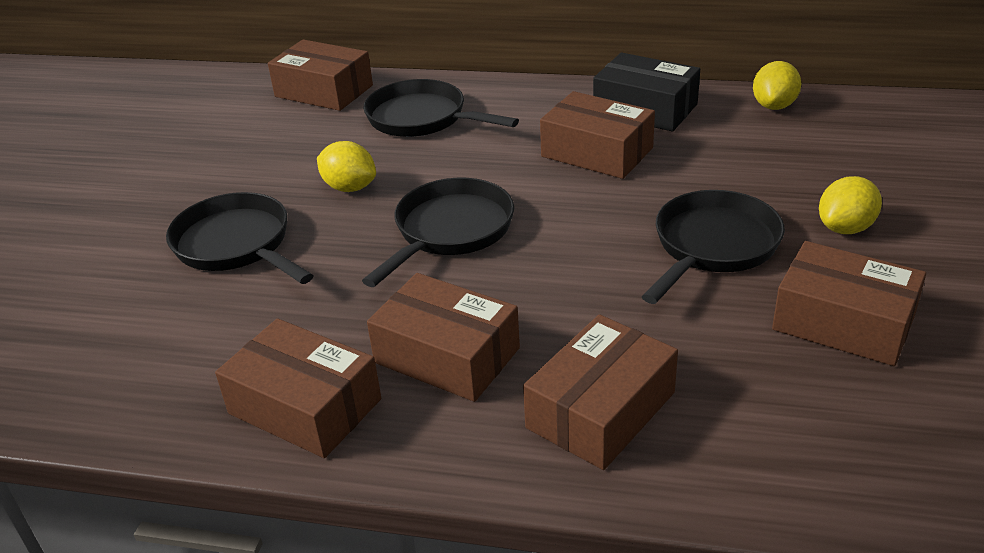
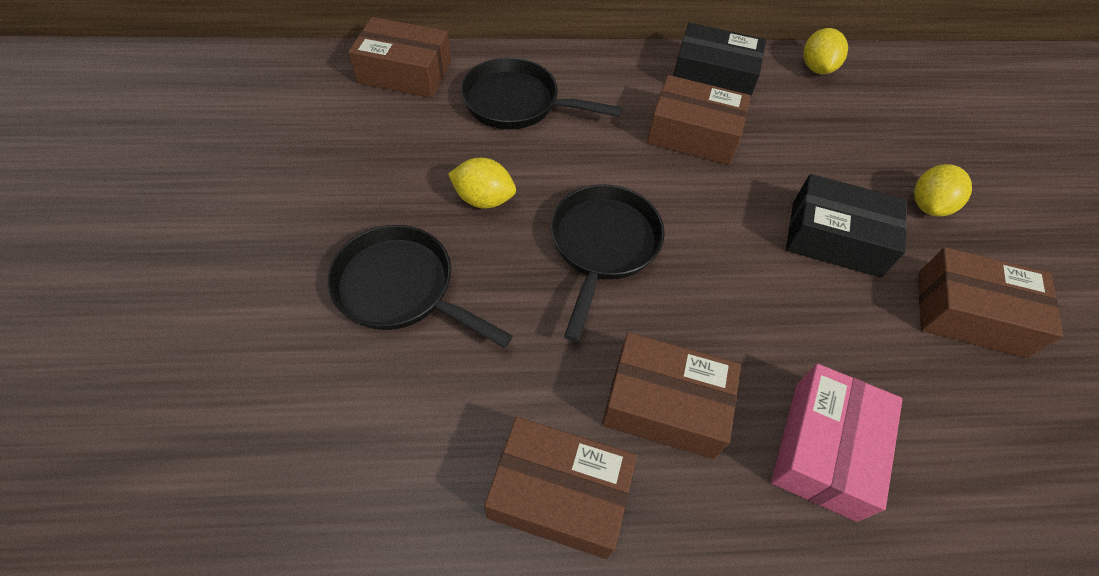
camera: 20 degrees left, 20 degrees up
brown box [523,314,678,470] -> pink box [771,364,903,522]
black pan [642,190,785,304] -> black box [786,174,907,278]

